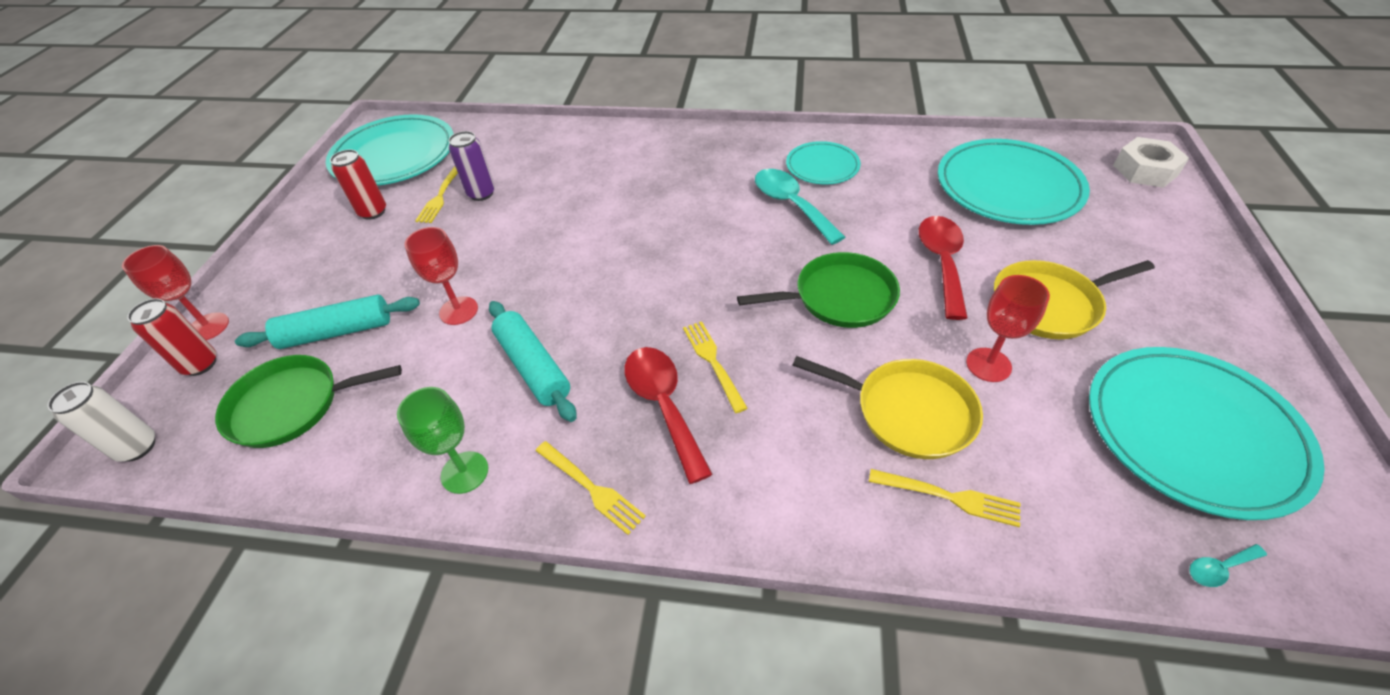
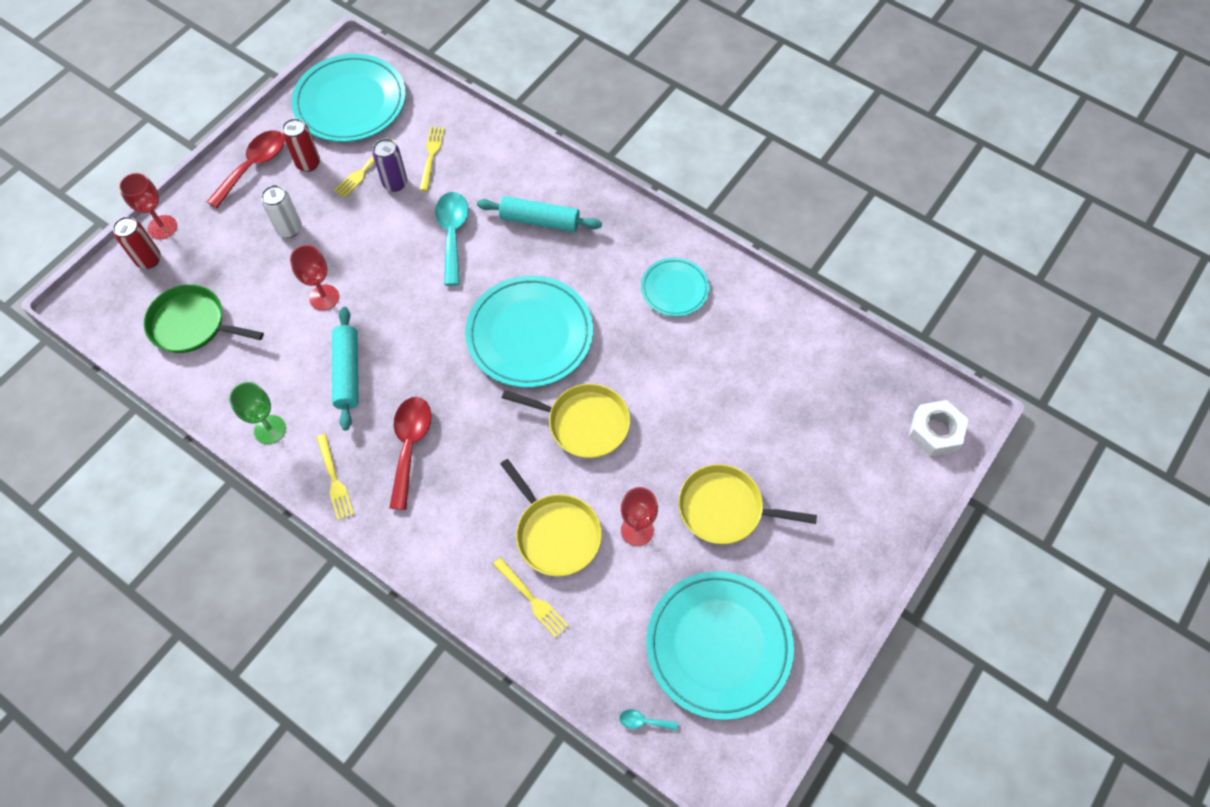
camera: 25 degrees right, 15 degrees up
white can [47,382,155,462] -> white can moved to [262,185,302,238]
turquoise rolling pin [235,295,420,349] -> turquoise rolling pin moved to [477,196,602,232]
yellow fork [683,321,748,413] -> yellow fork moved to [419,126,445,191]
green pan [737,252,900,328] -> yellow pan [502,384,630,458]
turquoise spoon [755,169,845,245] -> turquoise spoon moved to [435,192,469,286]
red spoon [919,216,968,320] -> red spoon moved to [206,130,285,208]
turquoise plate [938,139,1090,225] -> turquoise plate moved to [465,275,593,388]

